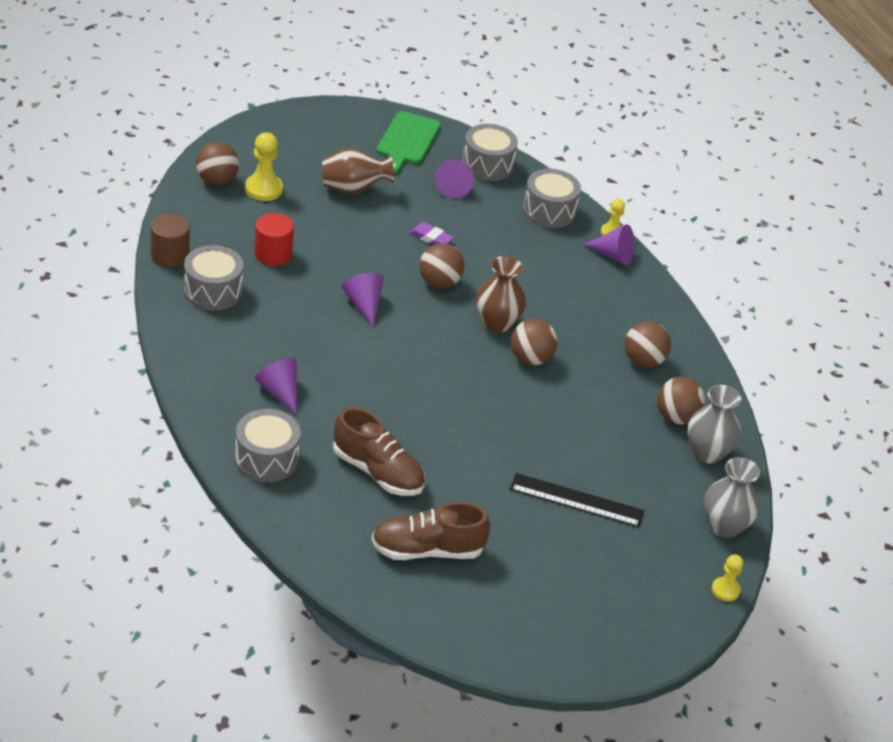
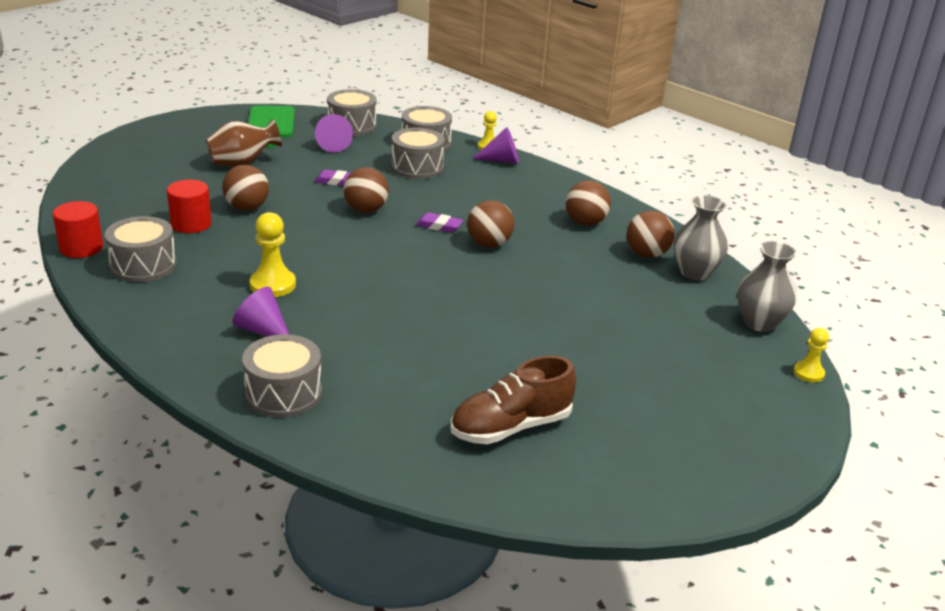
camera: 20 degrees left, 10 degrees down
brown cylinder [151,214,190,267] -> red cylinder [53,201,103,258]
brown ball [196,142,239,185] -> brown ball moved to [222,165,269,211]
yellow pawn [245,132,283,201] -> yellow pawn moved to [250,212,296,297]
brown shoe [333,407,425,496] -> none
purple cone [342,273,384,326] -> none
brown vase [476,256,526,332] -> purple eraser [416,212,464,233]
black ruler [510,473,645,527] -> none
none -> grey drum [391,128,445,179]

